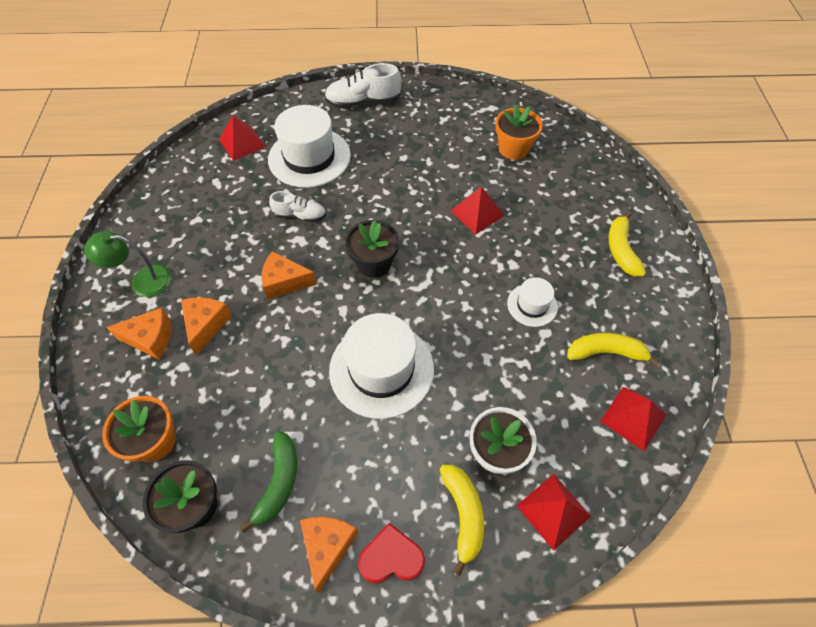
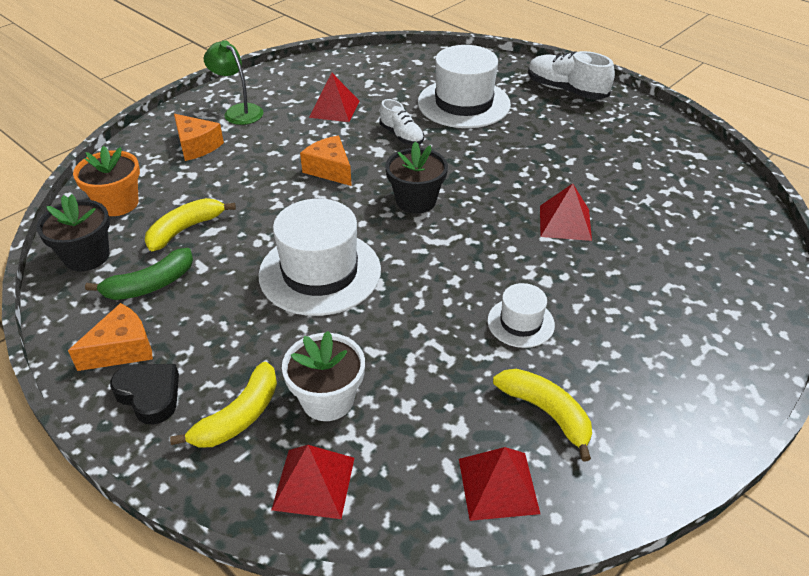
camera: 45 degrees right, 15 degrees down
orange cheese [181,297,232,356] -> none
red pyramid [219,115,266,161] -> red pyramid moved to [309,73,359,122]
red heart [358,523,425,584] -> black heart [110,364,179,425]
orange flower pot [495,105,543,160] -> none
yellow banana [609,211,646,276] -> yellow banana moved to [145,198,236,251]

